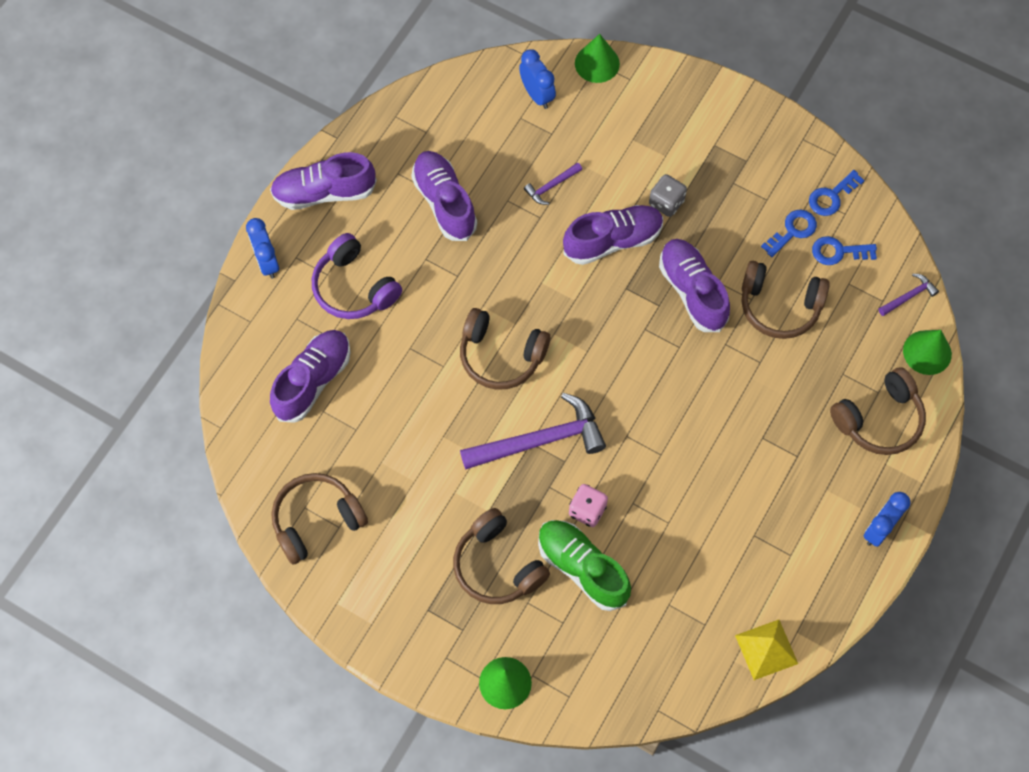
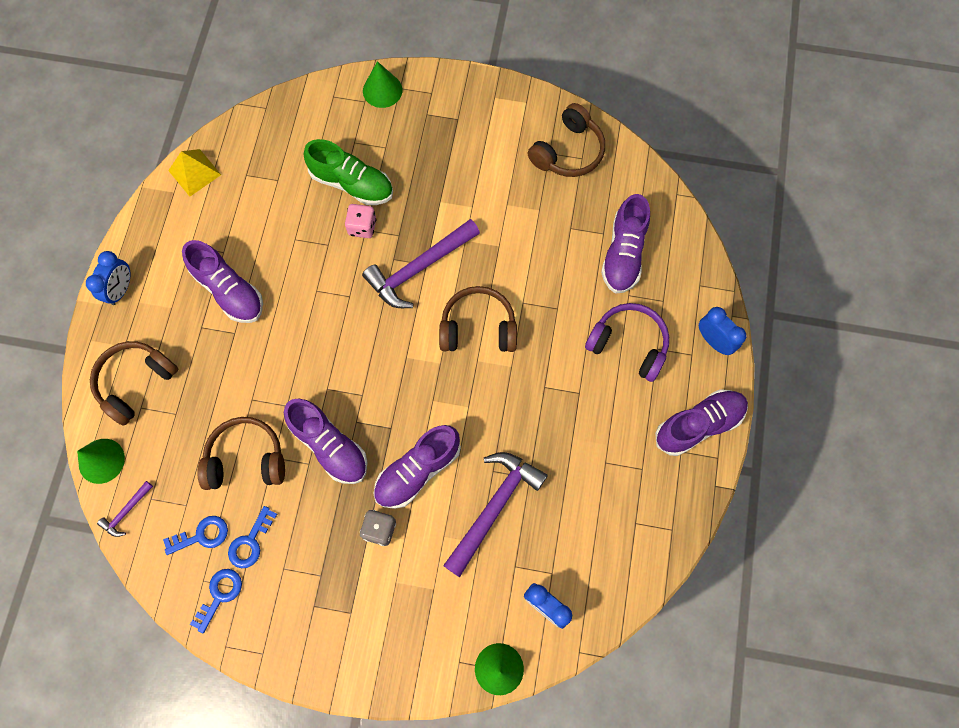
camera: 160 degrees right, 5 degrees up
purple shoe [411,151,477,241] -> purple shoe moved to [182,240,263,323]
brown headphones [453,508,550,604] -> none
purple hammer [524,162,582,205] -> purple hammer [443,452,548,577], size x2.17

